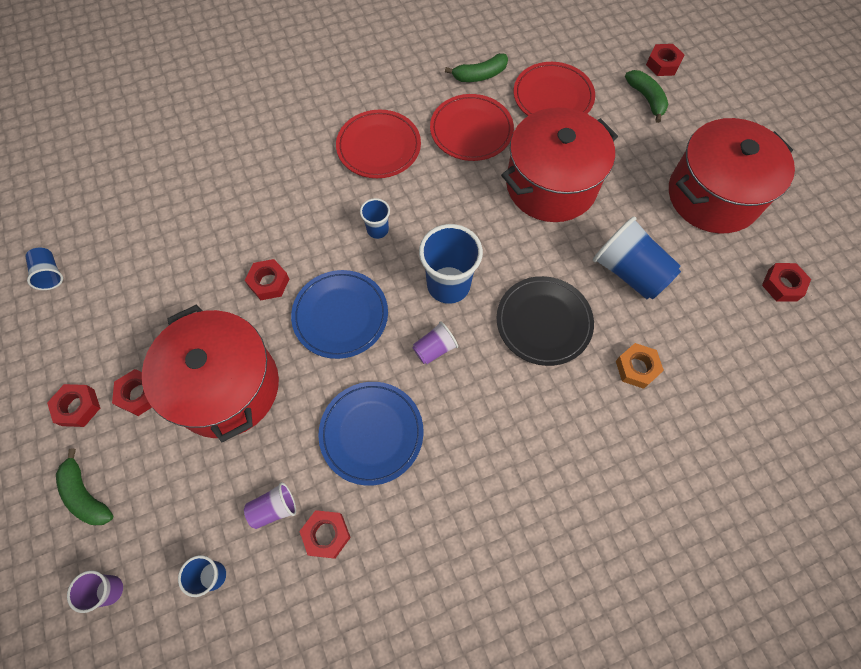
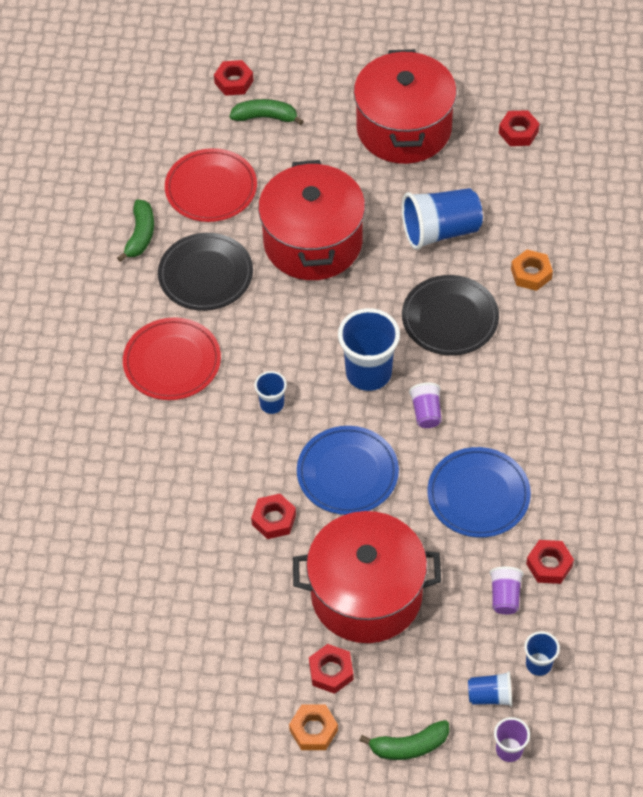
camera: 60 degrees left, 10 degrees down
blue cup [26,248,63,290] -> blue cup moved to [468,671,512,707]
red nut [47,384,100,427] -> orange nut [289,705,338,750]
red plate [430,94,514,161] -> black plate [158,233,253,311]

